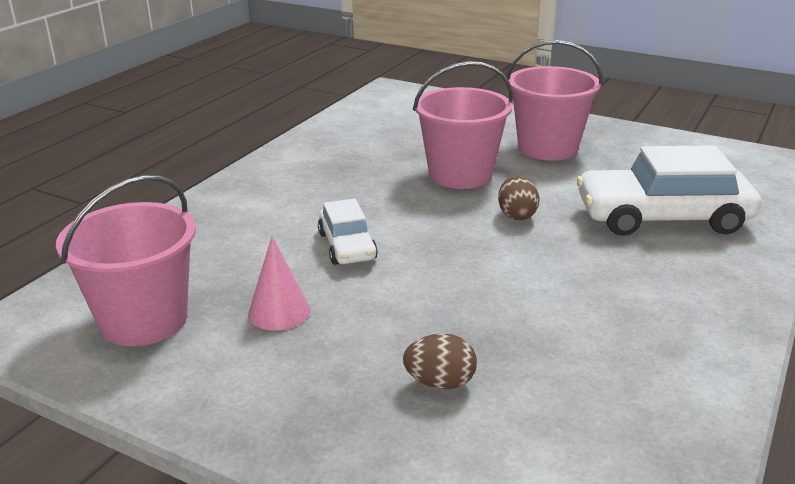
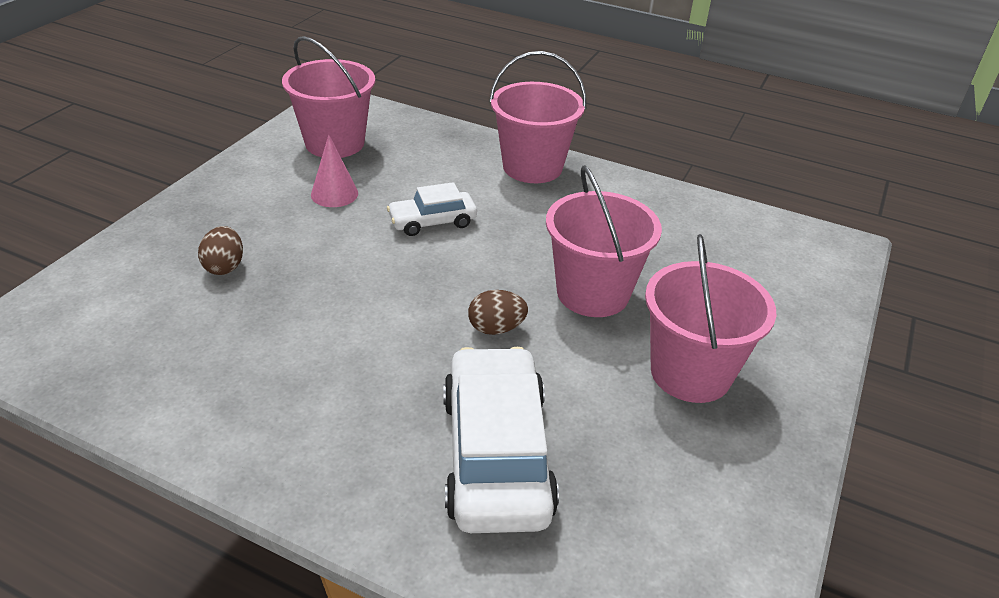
camera: 85 degrees right, 10 degrees up
none -> pink bucket [489,51,586,183]

